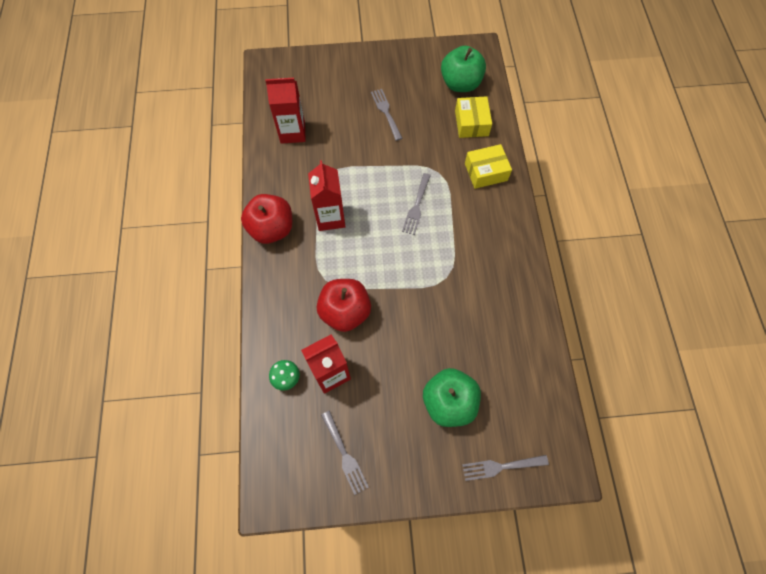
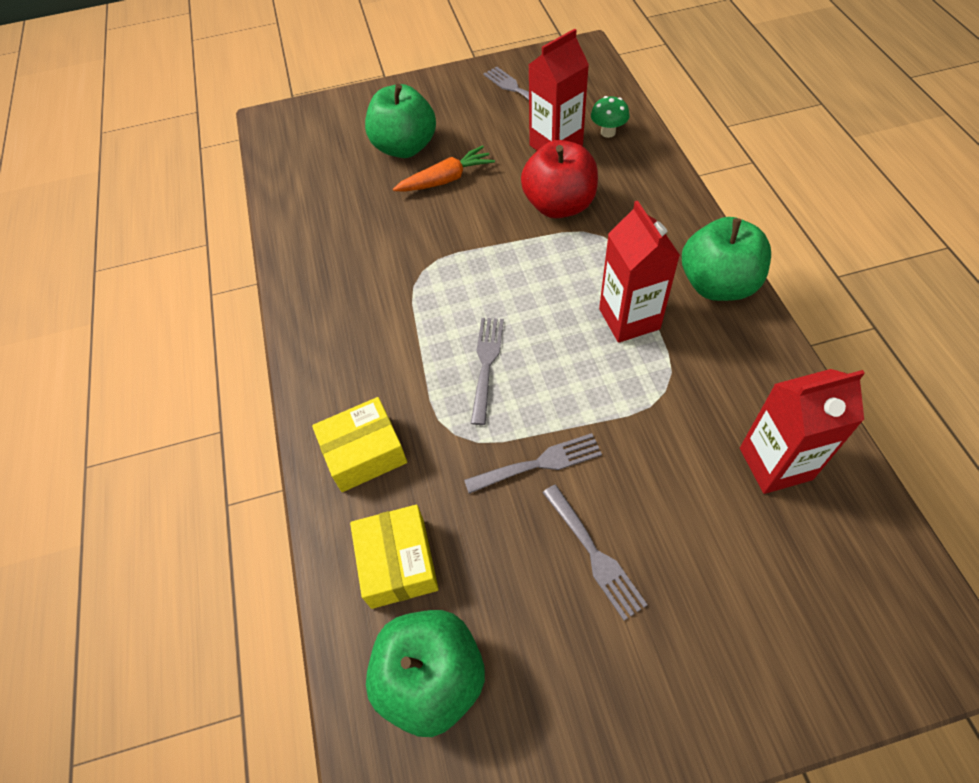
camera: 175 degrees right, 10 degrees down
red apple [241,194,292,244] -> green apple [682,217,771,301]
grey fork [462,455,549,481] -> grey fork moved to [464,433,602,494]
none -> orange carrot [393,145,495,191]

